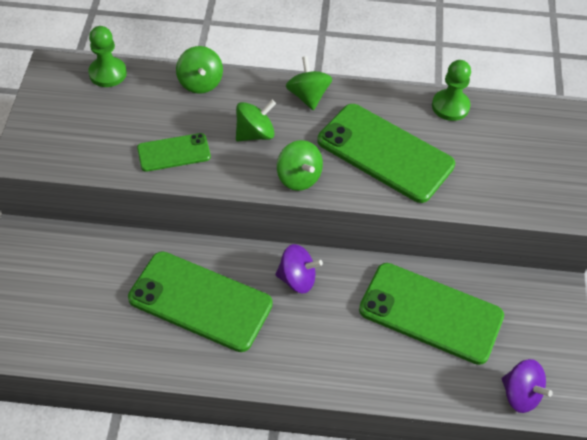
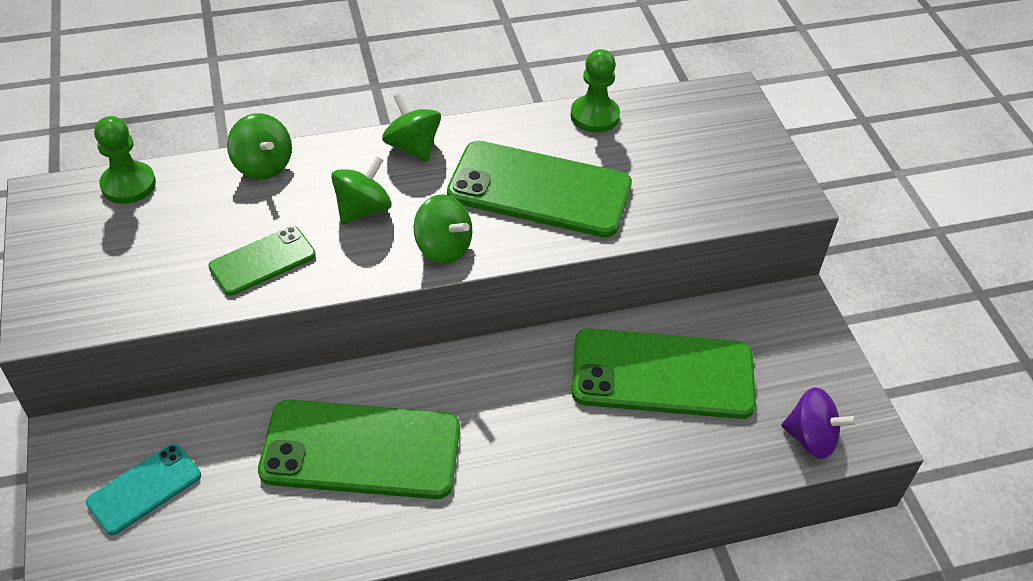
camera: 20 degrees left, 5 degrees down
purple spinning top [275,244,323,293] -> none
none -> turquoise phone [86,444,201,535]

